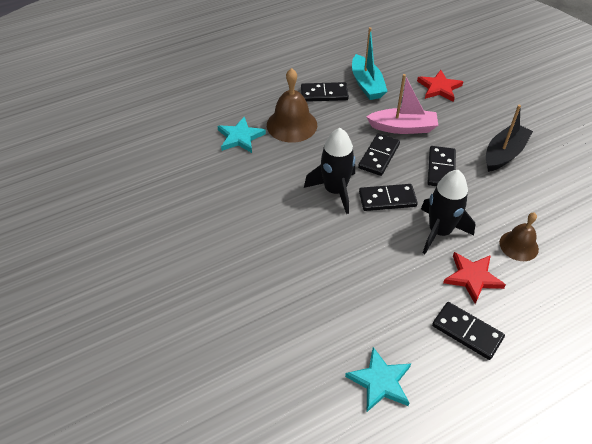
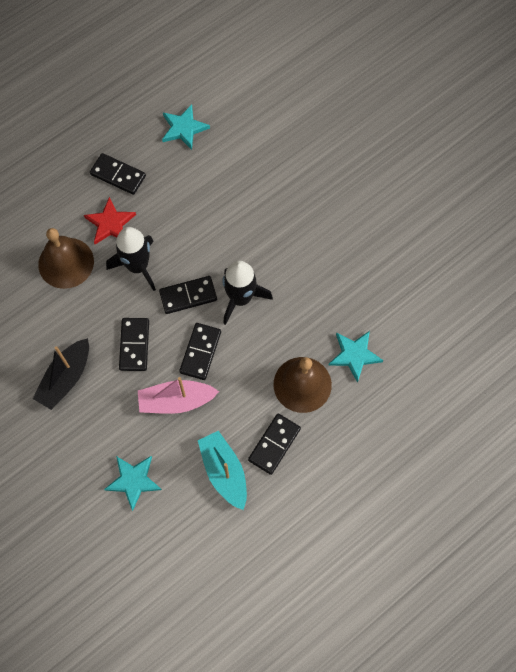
camera: 170 degrees right, 20 degrees up
black domino [301,82,349,102] -> black domino turned 45 degrees counterclockwise [248,414,301,475]
red star [417,70,463,102] -> turquoise star [104,456,162,511]
brown bell [500,213,539,261] -> brown bell [38,228,94,289], size x1.59

